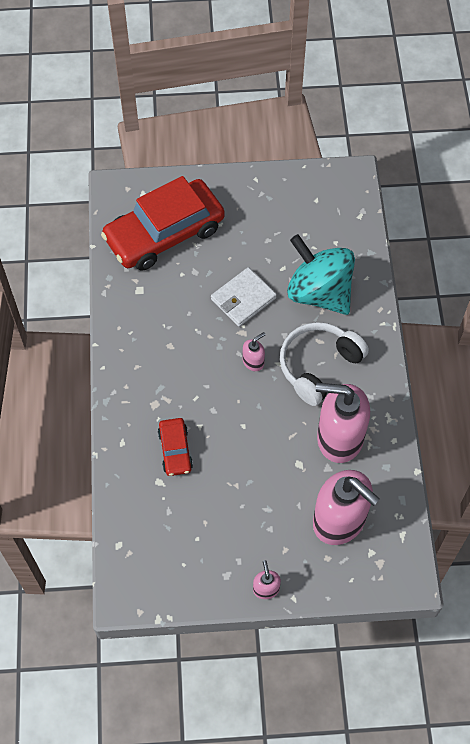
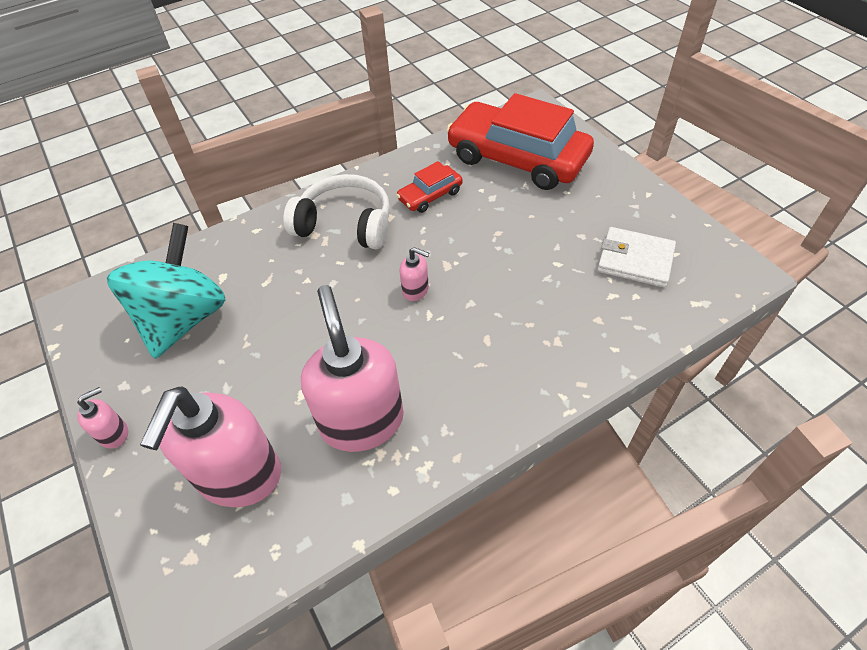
camera: 65 degrees right, 10 degrees down
red car [158,418,193,476] -> red car moved to [396,161,463,213]
white wallet [211,267,277,327] -> white wallet moved to [597,227,676,288]
white headphones [280,322,369,406] -> white headphones moved to [283,174,390,250]
turquoise spinning top [287,234,355,315] -> turquoise spinning top moved to [107,223,226,359]

